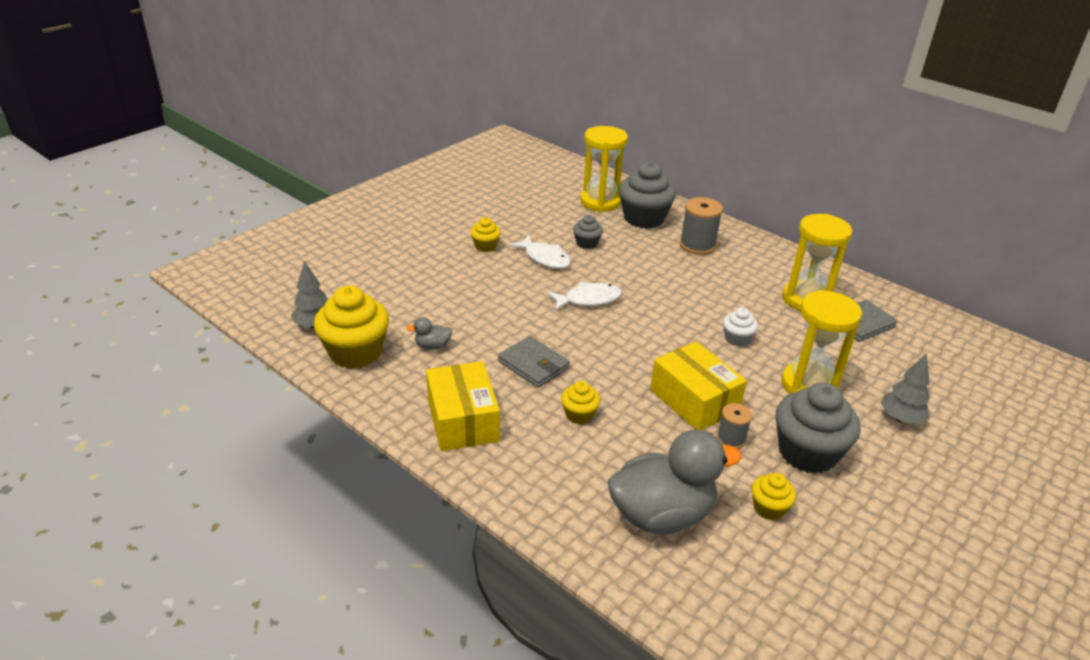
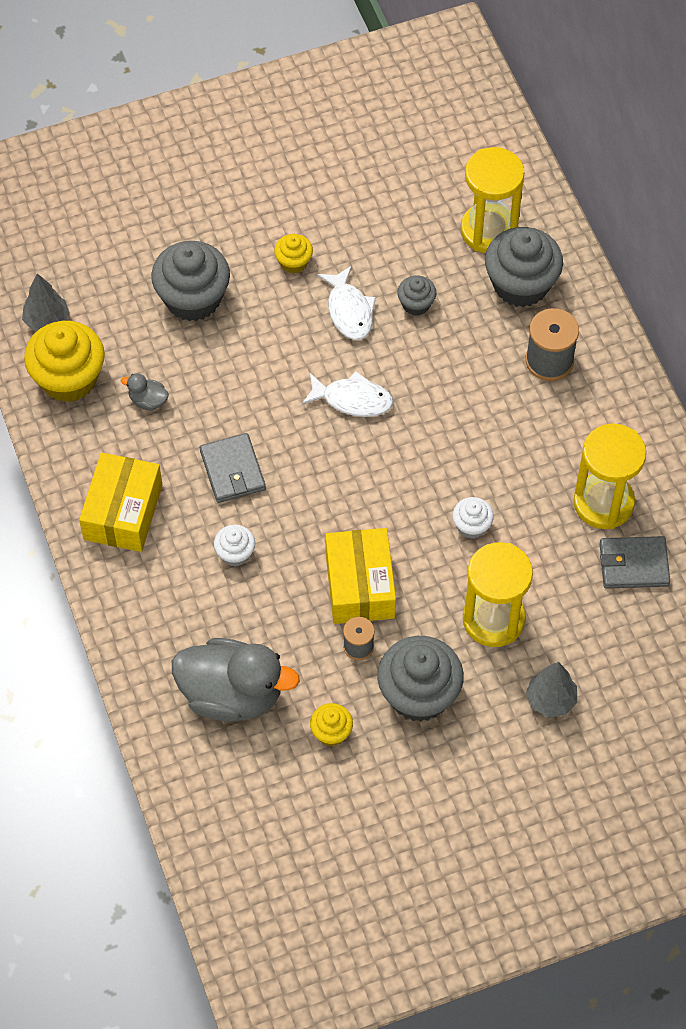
camera: 30 degrees right, 25 degrees up
yellow cupcake [561,381,600,424] -> white cupcake [214,525,255,566]
none -> grey cupcake [151,241,230,321]

